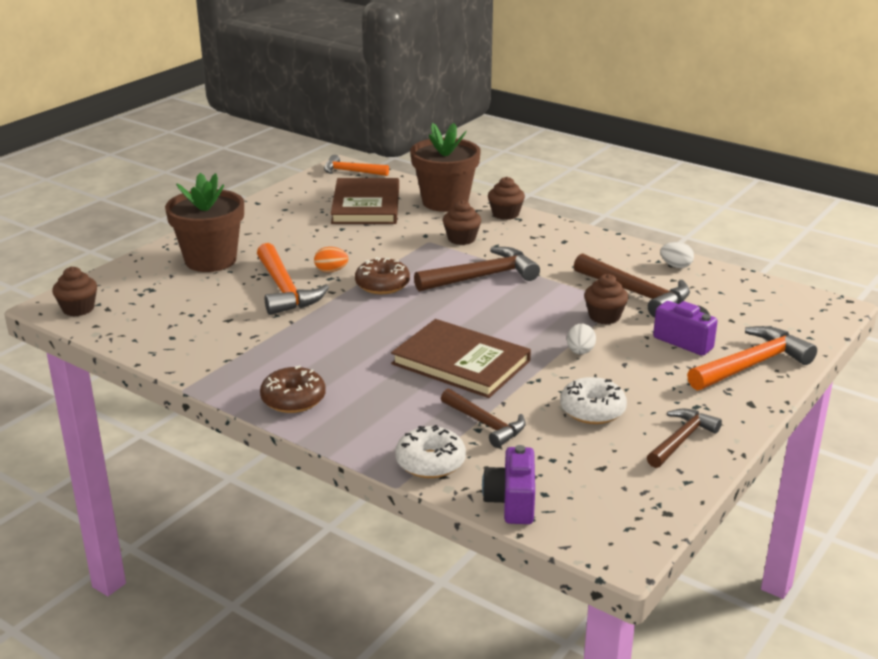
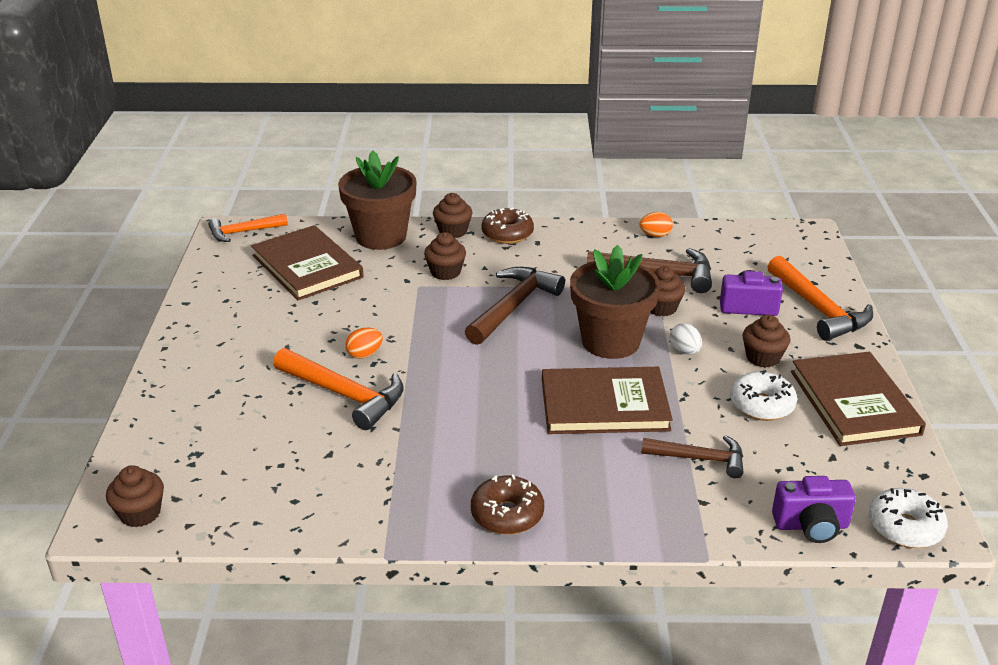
camera: 35 degrees left, 5 degrees up
brown flower pot [165,173,244,272] -> brown flower pot moved to [570,245,660,359]
brown donut [355,257,410,294] -> brown donut moved to [481,208,534,244]
white donut [395,425,466,478] -> white donut moved to [869,488,948,548]
purple camera [482,445,535,524] -> purple camera turned 60 degrees counterclockwise [772,476,856,543]
brown hammer [647,408,722,468] -> brown book [791,352,926,446]
white egg [660,242,694,268] -> orange egg [639,212,673,237]
orange hammer [687,326,817,390] -> orange hammer turned 135 degrees clockwise [767,256,873,341]
none -> brown cupcake [743,315,790,368]

